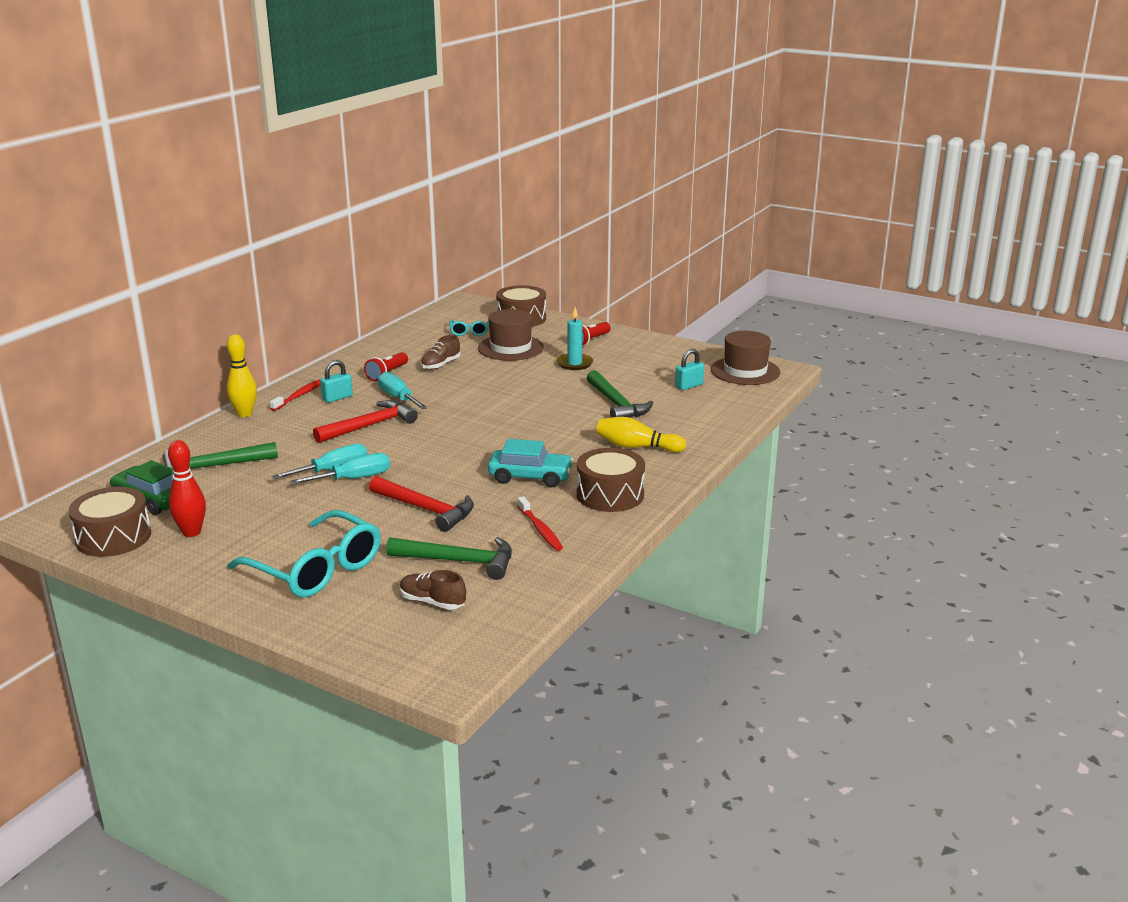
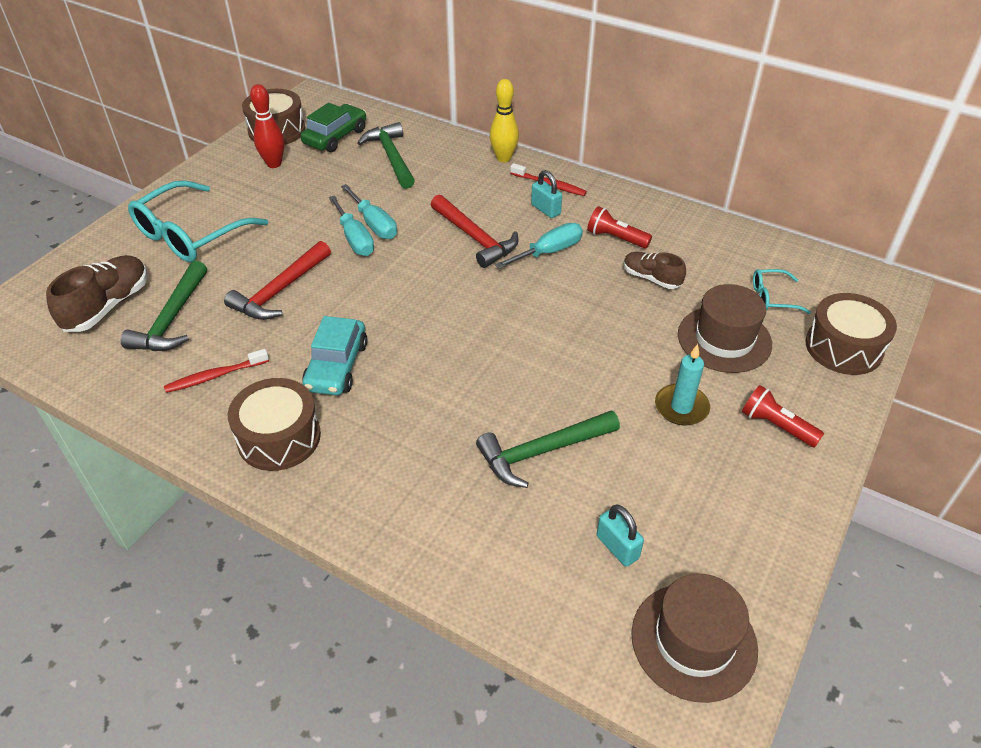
camera: 90 degrees right, 20 degrees up
brown shoe [400,570,466,610] -> brown shoe [46,255,148,332], size x1.61
yellow bowling pin [596,417,686,453] -> none

